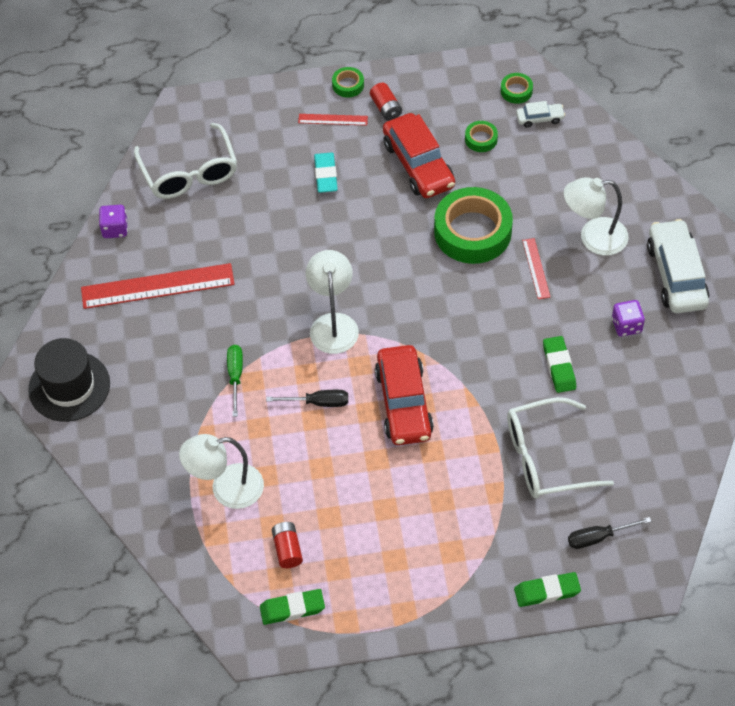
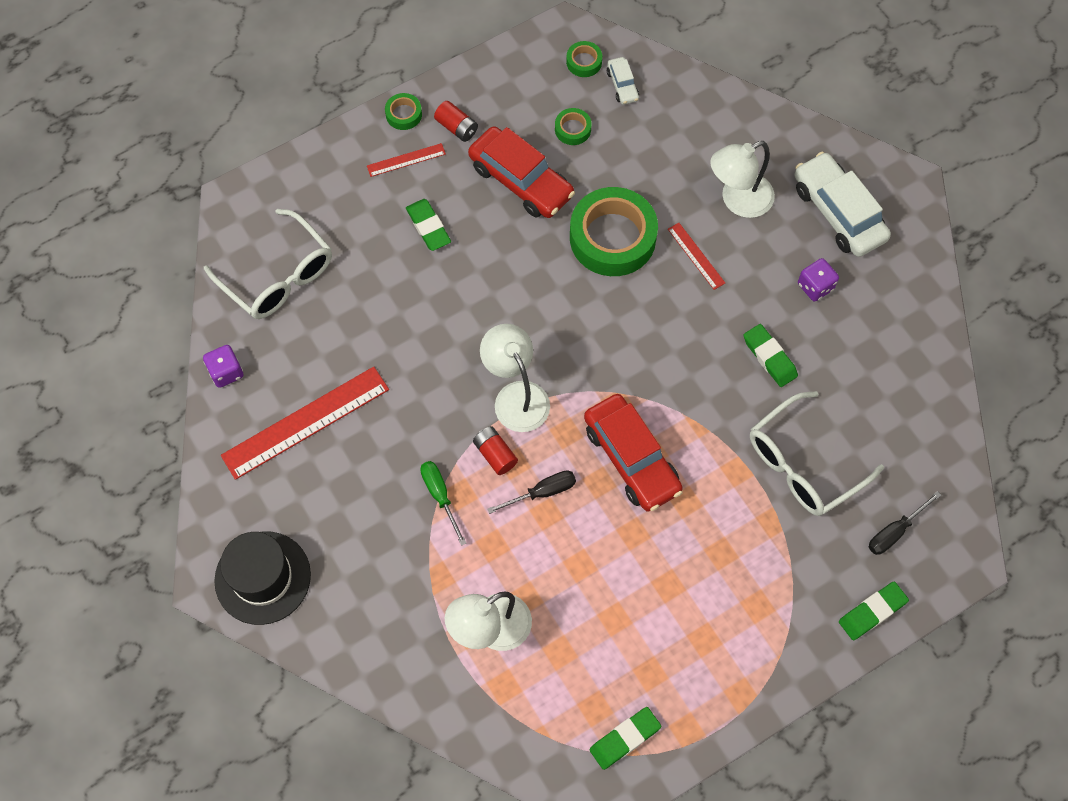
camera: 25 degrees left, 10 degrees up
red battery [272,522,303,568] -> red battery moved to [473,426,518,475]
turquoise eraser [314,152,338,193] -> green eraser [406,199,451,251]
white car [516,101,565,128] -> white car turned 105 degrees clockwise [607,57,639,105]

